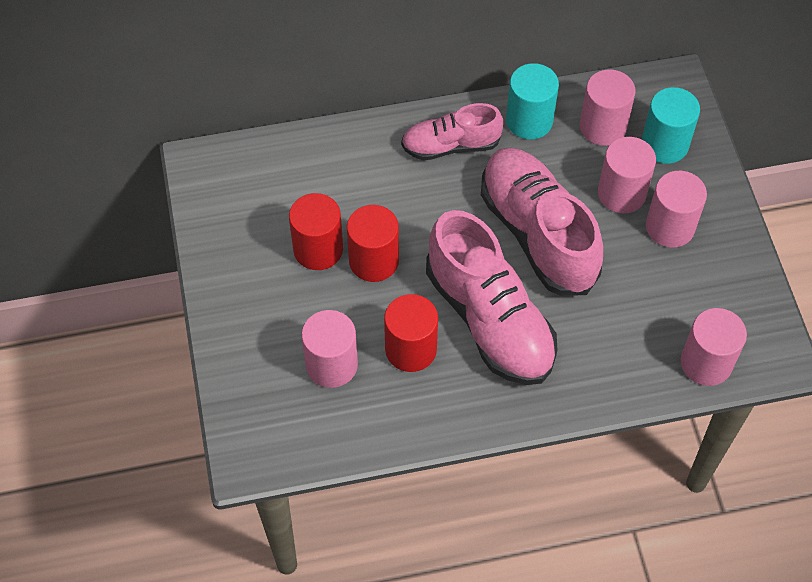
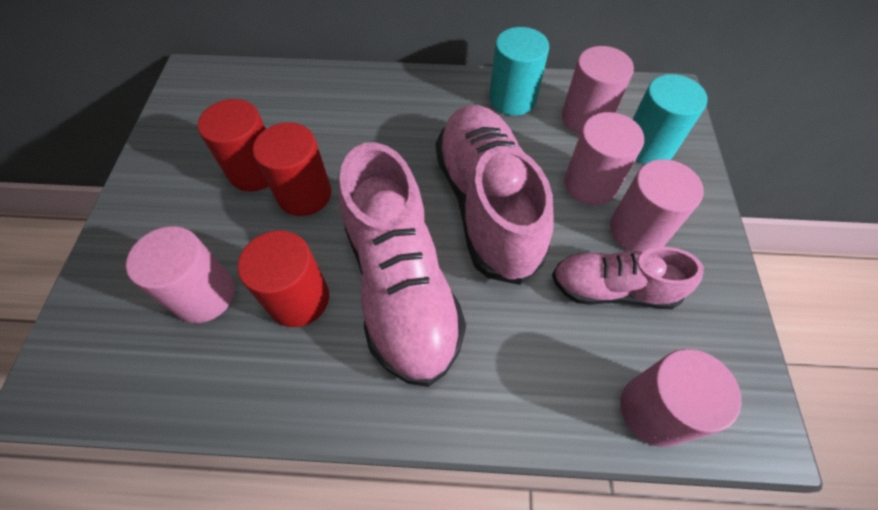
camera: 15 degrees right, 0 degrees up
pink shoe [401,103,503,160] -> pink shoe moved to [552,247,704,309]

